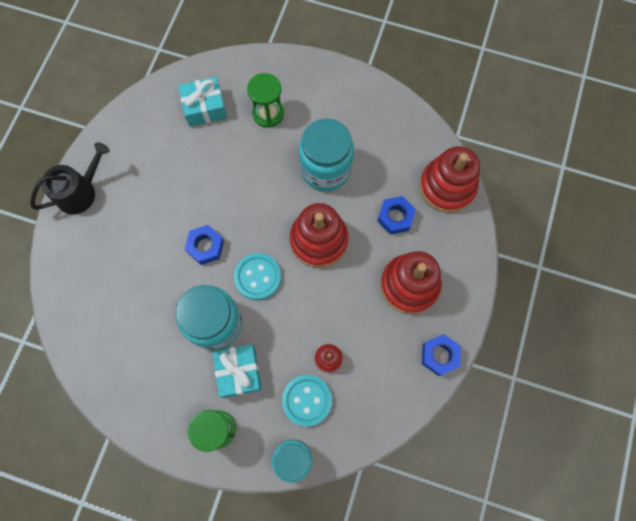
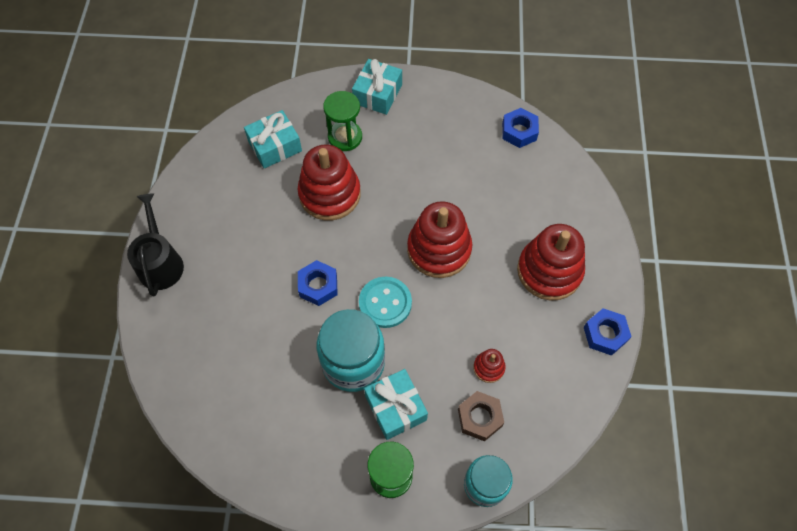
camera: 15 degrees left, 10 degrees down
black watering can [30,142,110,214] -> black watering can turned 45 degrees counterclockwise [127,193,184,297]
turquoise button [282,375,332,426] -> brown nut [458,391,504,441]
turquoise jar [299,119,354,191] -> none
blue nut [377,196,416,235] -> blue nut moved to [502,108,539,148]
red stacking toy [420,146,480,213] -> red stacking toy moved to [298,144,361,220]
none -> turquoise gift [352,59,402,115]

